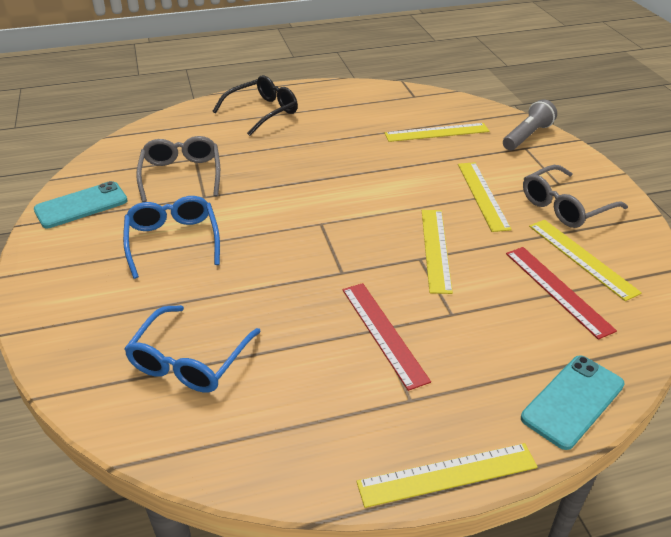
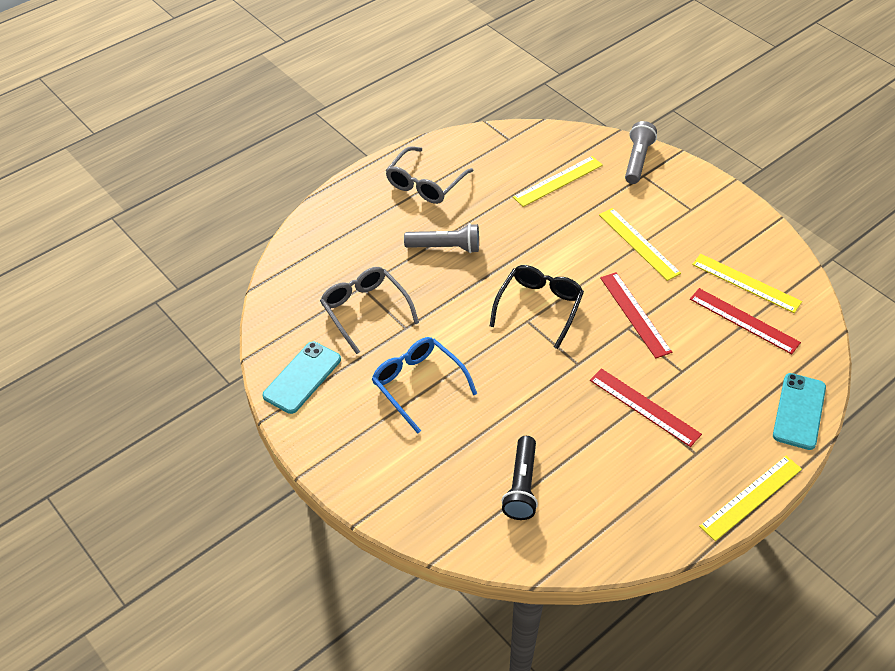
camera: 25 degrees left, 10 degrees up
blue glasses [124,305,261,392] -> black flashlight [502,436,538,520]
black glasses [213,75,298,136] -> black glasses moved to [490,265,584,349]
yellow ruler [422,210,453,294] -> red ruler [600,272,672,358]
grey glasses [523,165,628,228] -> grey glasses moved to [386,146,474,204]
none -> grey flashlight [404,223,479,253]

